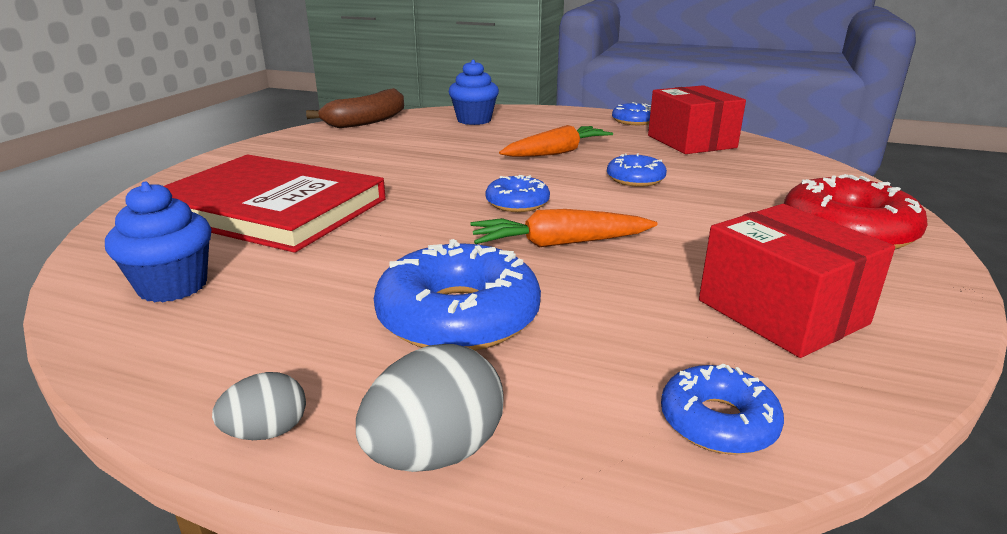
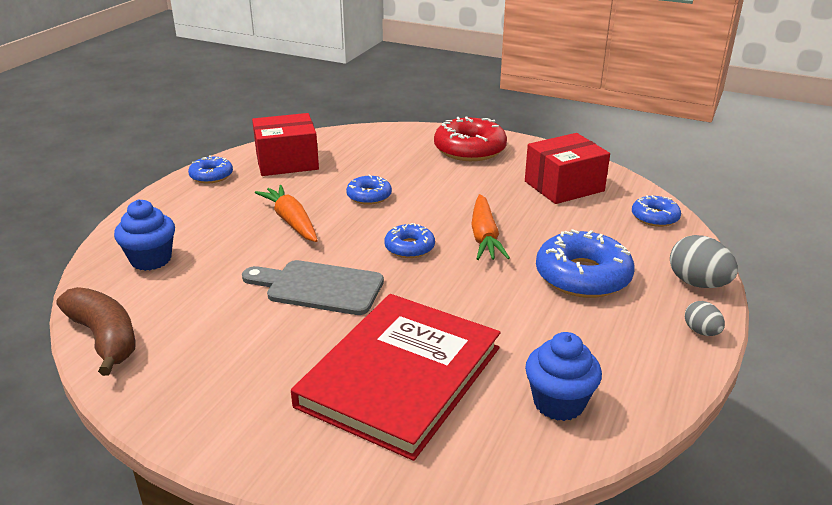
camera: 85 degrees left, 5 degrees up
none -> grey cutting board [242,260,384,315]

